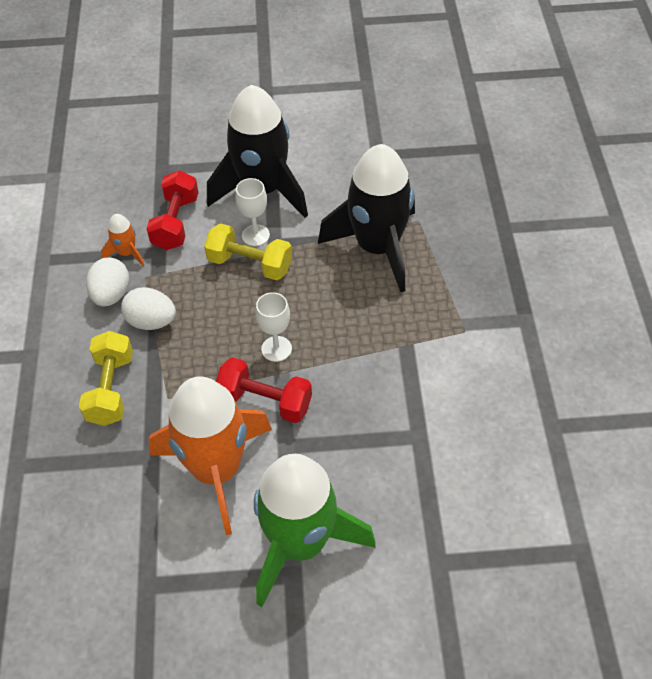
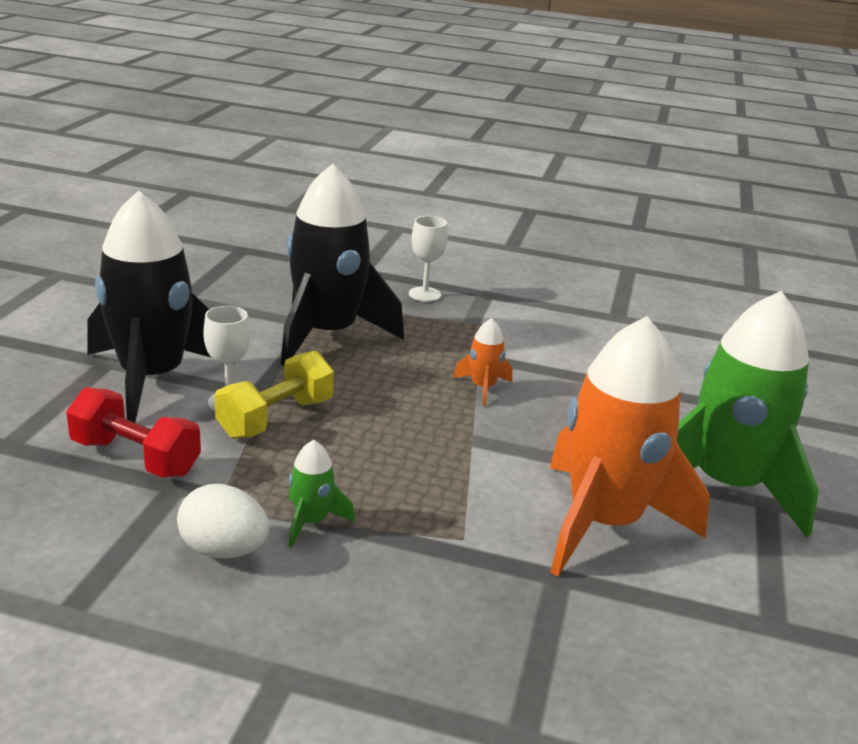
camera: 75 degrees left, 25 degrees down
yellow dumbbell [79,331,133,426] -> none
orange rocket [101,214,144,266] -> orange rocket moved to [453,318,512,406]
white egg [121,287,176,330] -> green rocket [289,440,355,547]
red dumbbell [216,357,312,423] -> none
white goblet [256,292,292,362] -> white goblet moved to [409,216,448,302]

